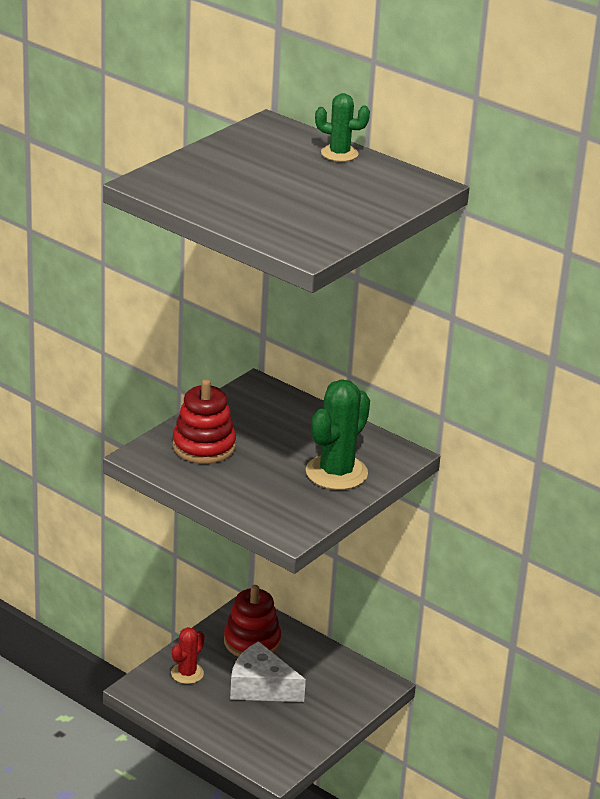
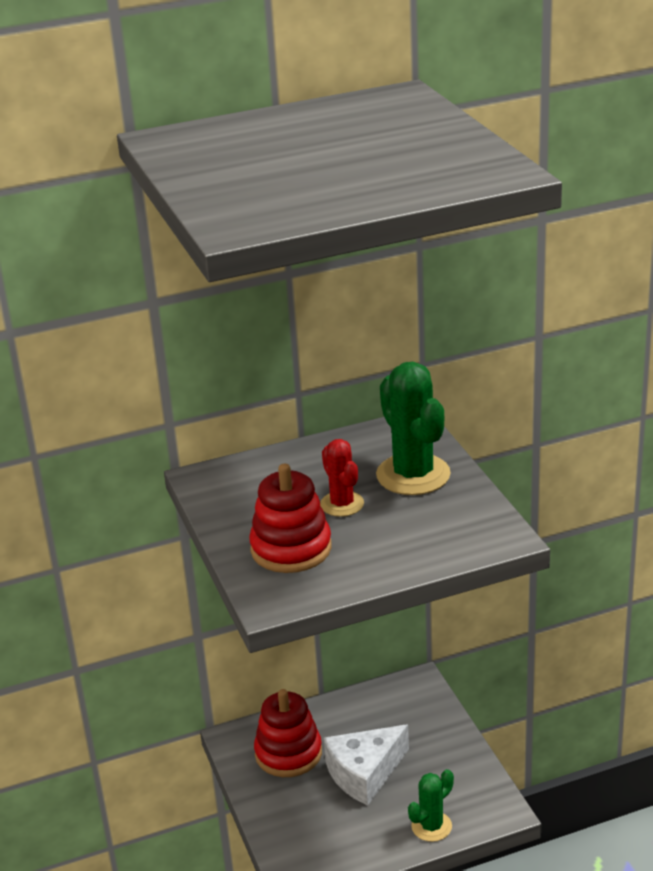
camera: 55 degrees left, 0 degrees up
red cactus [171,627,204,684] -> red cactus moved to [320,439,364,517]
green cactus [315,93,370,162] -> green cactus moved to [408,769,454,842]

